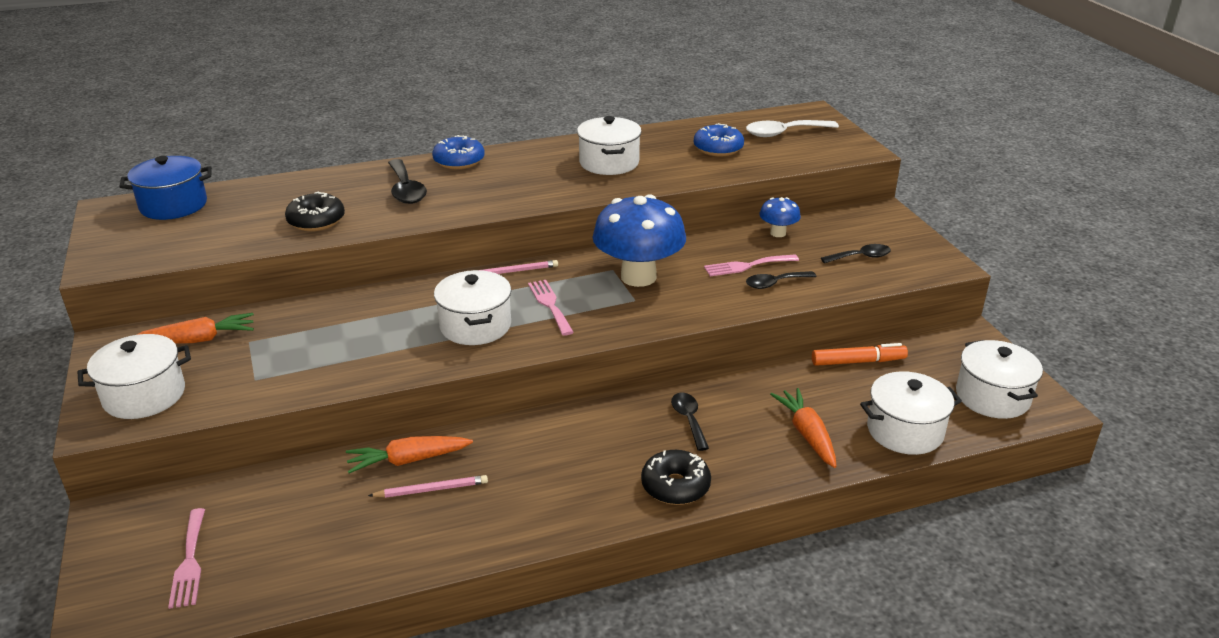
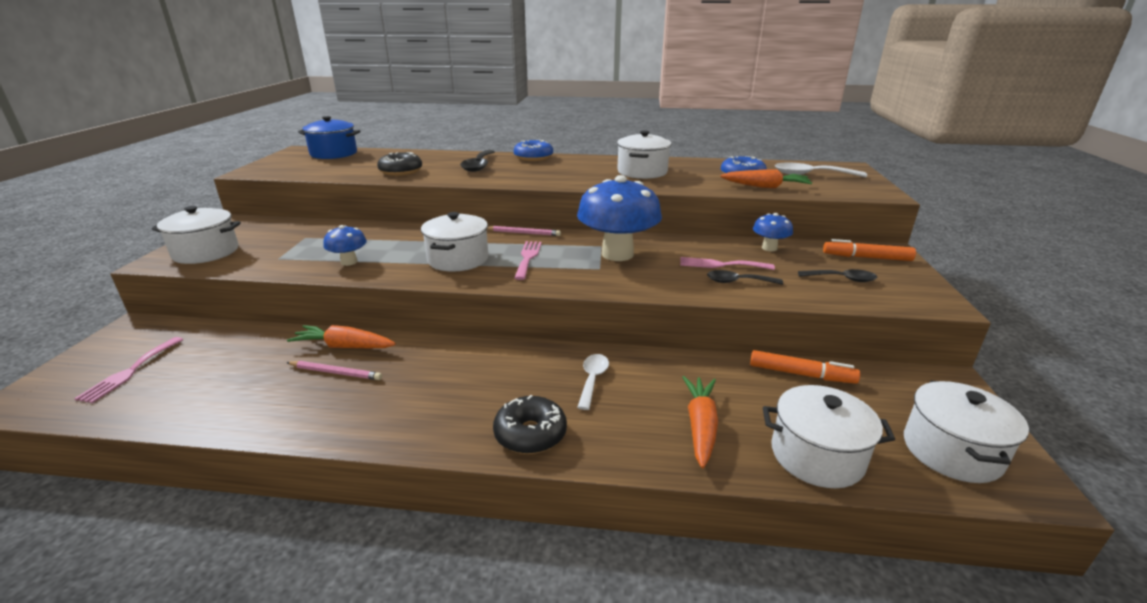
camera: 25 degrees right, 5 degrees down
orange carrot [137,313,254,344] -> orange carrot moved to [720,169,812,189]
black spoon [671,393,709,451] -> white spoon [577,354,609,410]
none -> blue mushroom [323,225,367,266]
none -> orange marker [823,239,916,261]

